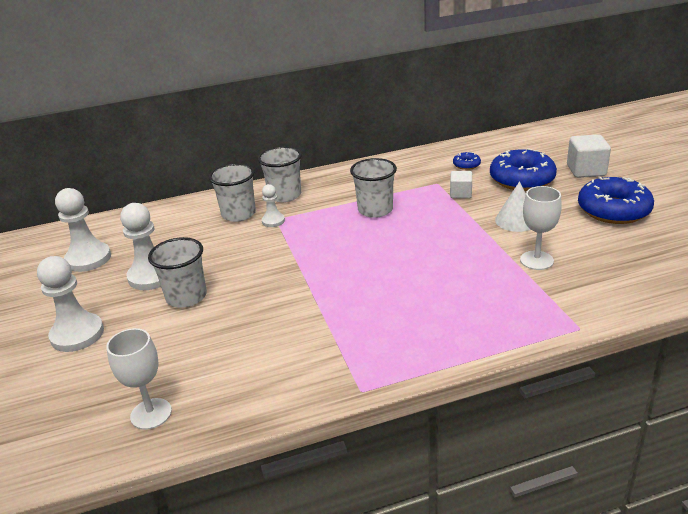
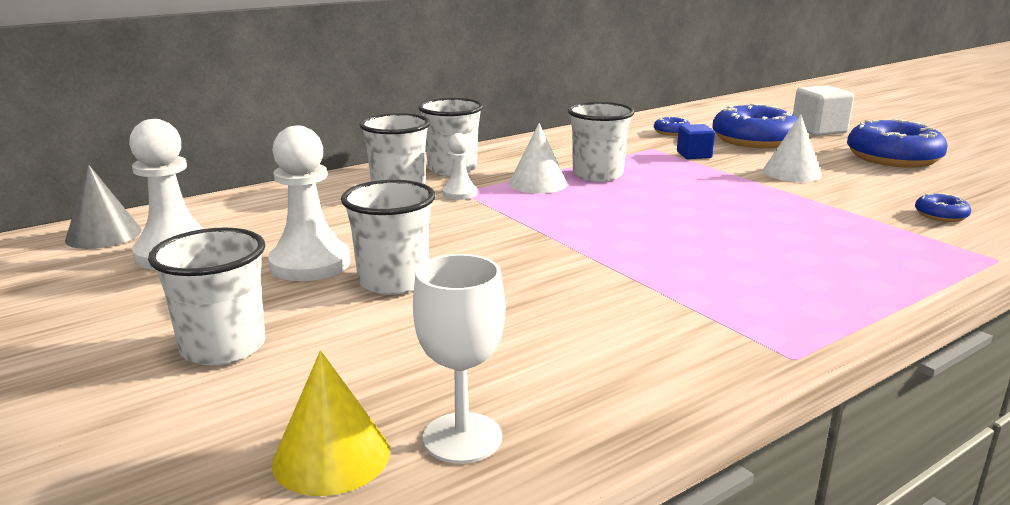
camera: 20 degrees left, 10 degrees down
white pawn [37,256,104,352] -> white cup [148,227,265,365]
white cube [450,171,472,199] -> blue cube [677,124,715,159]
white goblet [520,186,562,270] -> none
none -> grey cone [65,165,141,249]
none -> yellow cone [272,351,390,496]
none -> white cone [509,123,568,194]
none -> blue donut [915,193,971,222]

